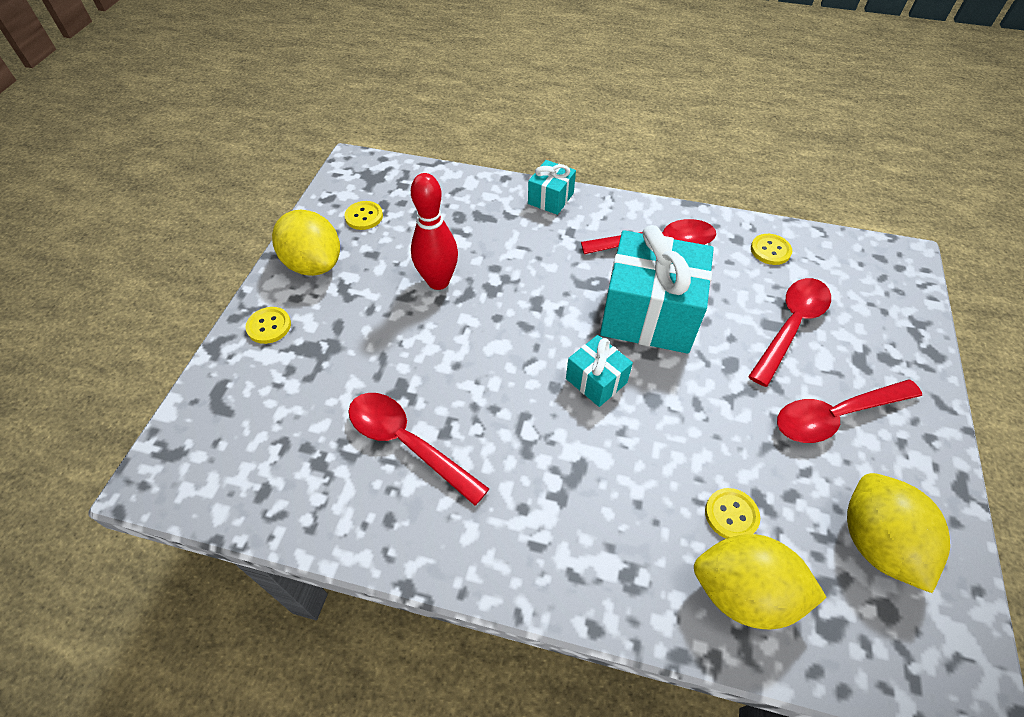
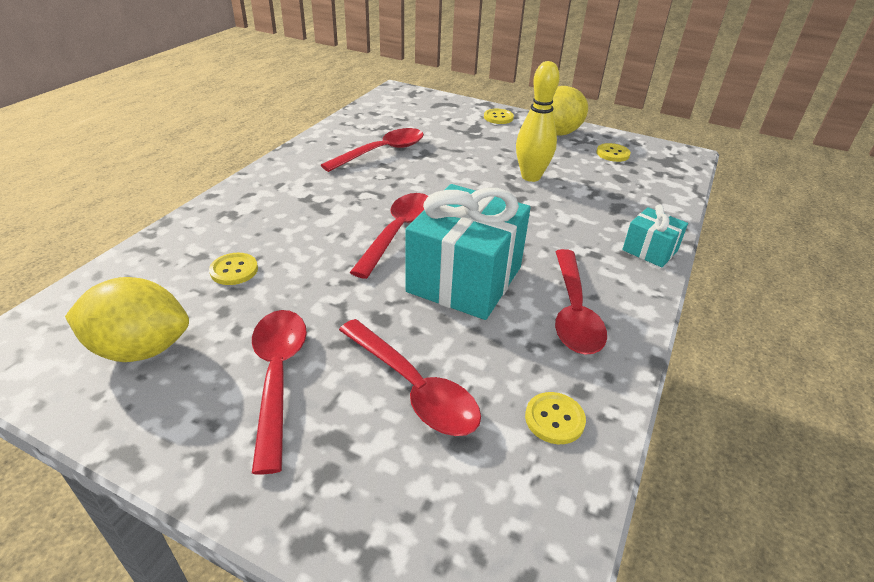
camera: 100 degrees right, 15 degrees down
red bowling pin [411,173,458,290] -> yellow bowling pin [516,61,560,182]
turquoise gift [566,335,633,407] -> red spoon [350,193,428,279]
yellow lemon [694,534,827,629] -> none

